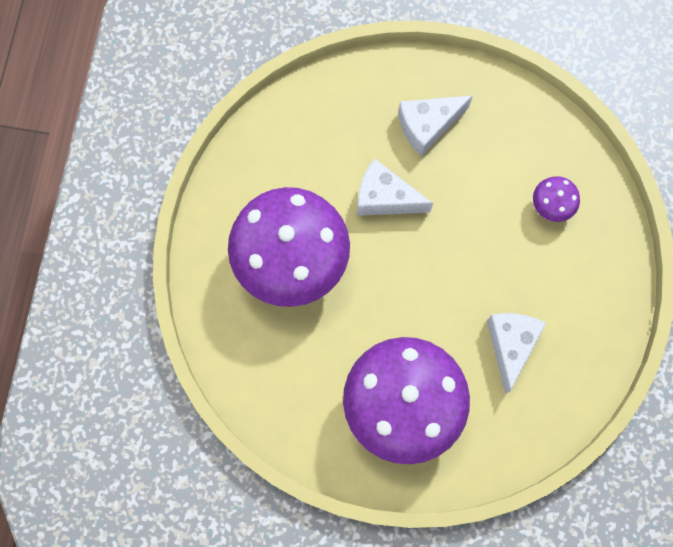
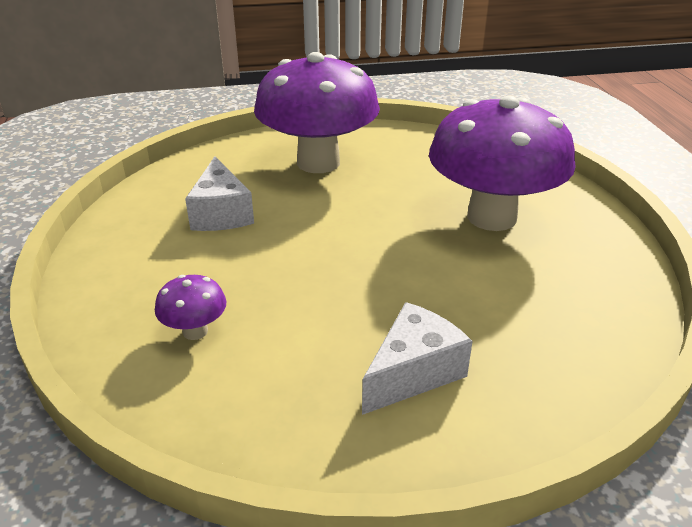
camera: 160 degrees right, 40 degrees down
white cheese [357,158,433,216] -> none

